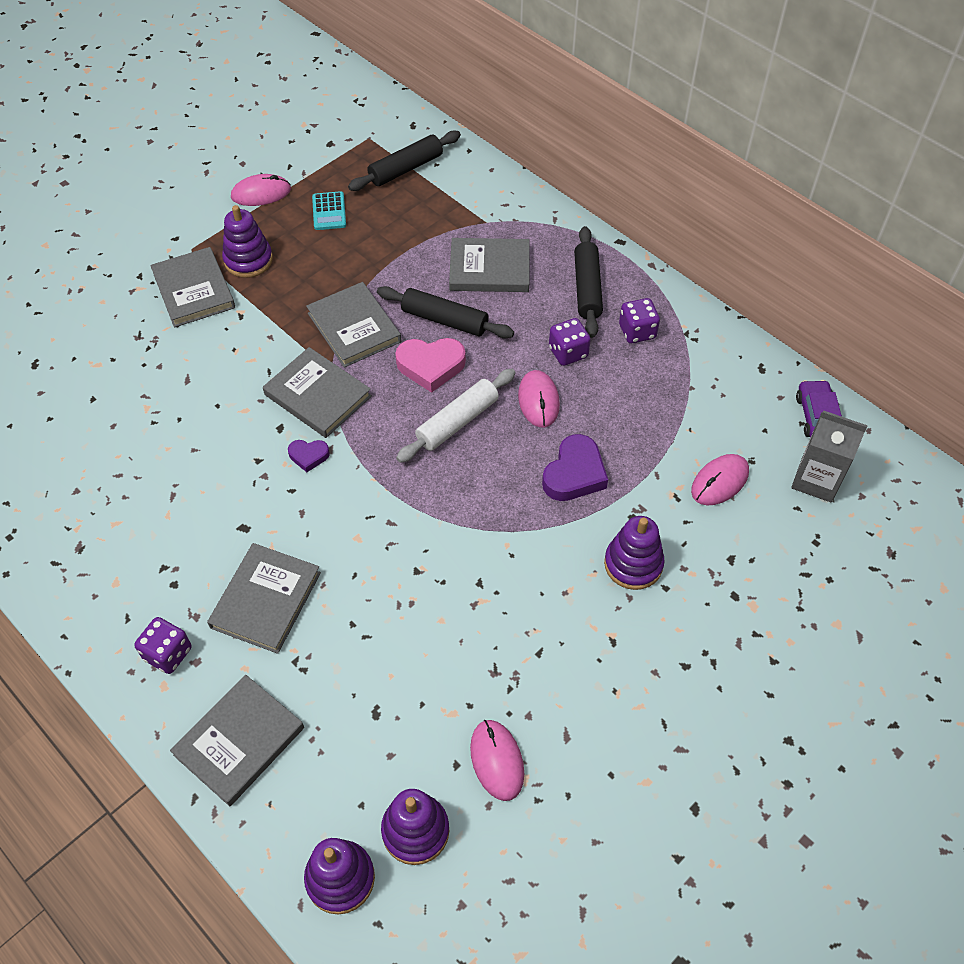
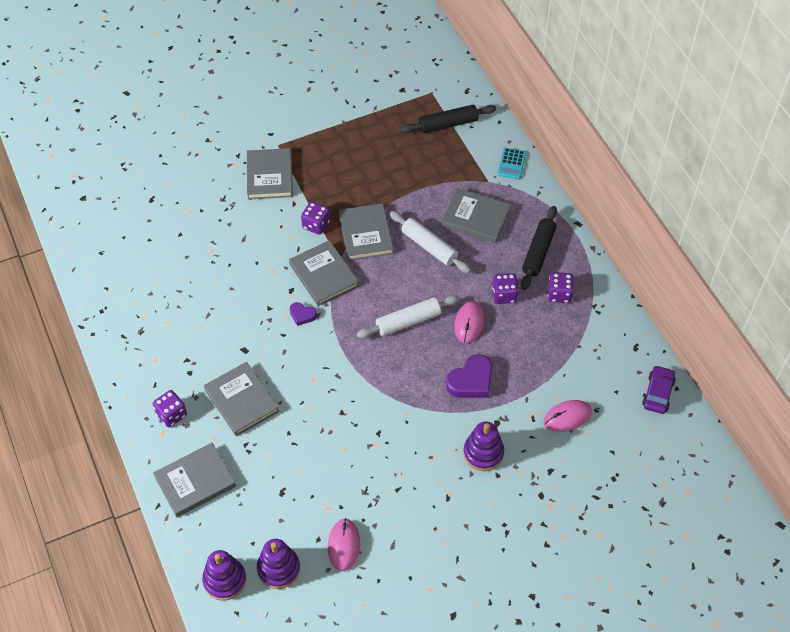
camera: 20 degrees right, 0 degrees up
grey book [207,543,321,654] -> grey book turned 75 degrees counterclockwise [204,362,279,436]
purple stacking toy [222,205,273,278] -> none
pink mouse [231,174,291,206] -> none
turquoise calculator [312,191,346,230] -> turquoise calculator moved to [497,147,526,179]
black rolling pin [377,286,514,338] -> white rolling pin [389,211,471,273]
pink heart [395,338,466,393] -> none
grey carton [791,410,868,502] -> none
none -> purple dice [301,201,330,235]

